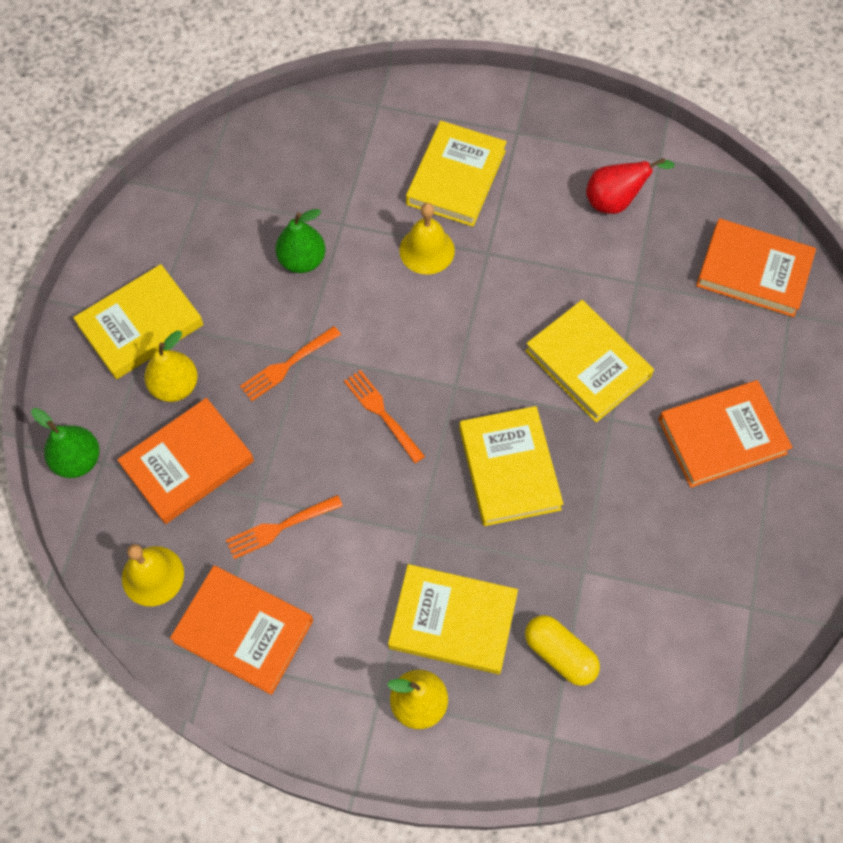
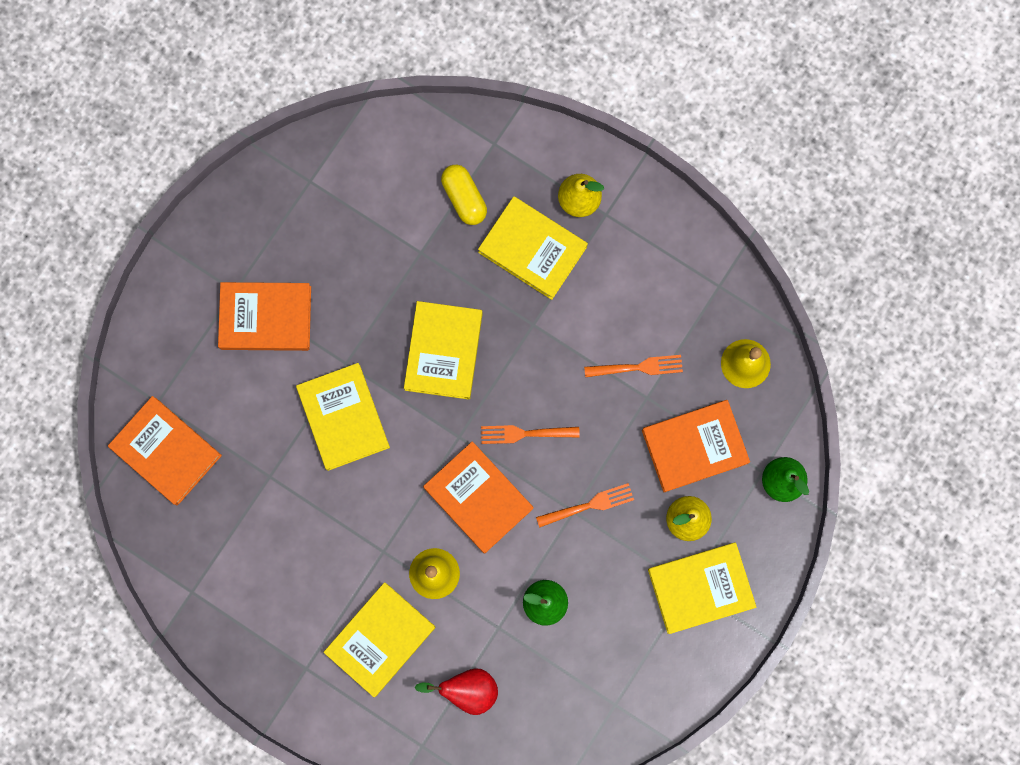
camera: 160 degrees left, 15 degrees up
orange book [170,566,313,695] -> orange book moved to [423,441,534,554]
orange fork [344,370,425,463] -> orange fork turned 105 degrees clockwise [481,425,580,444]
red pear [586,158,675,214] -> red pear moved to [415,669,498,715]

